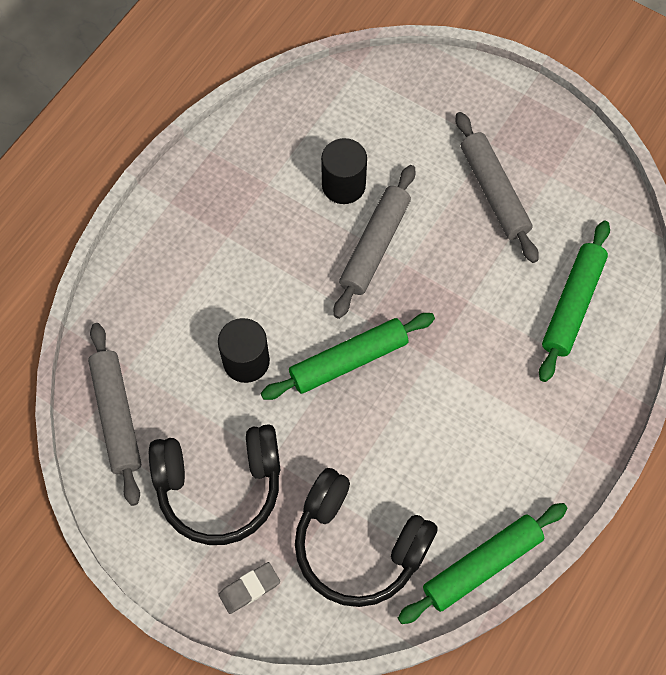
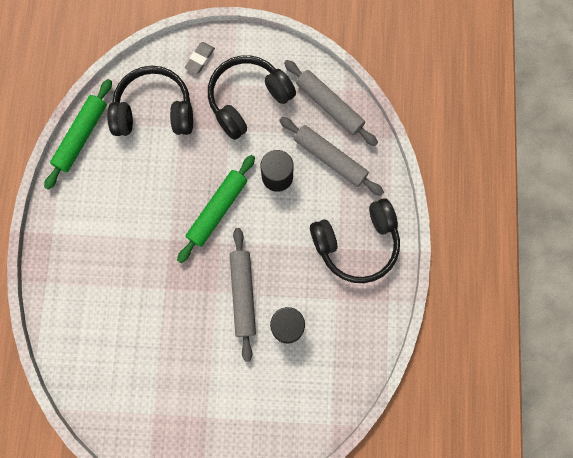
camera: 150 degrees right, 10 degrees up
grey rolling pin [456,112,539,263] -> grey rolling pin moved to [279,117,384,196]
green rolling pin [539,221,610,382] -> none
none -> black headphones [310,198,400,283]

